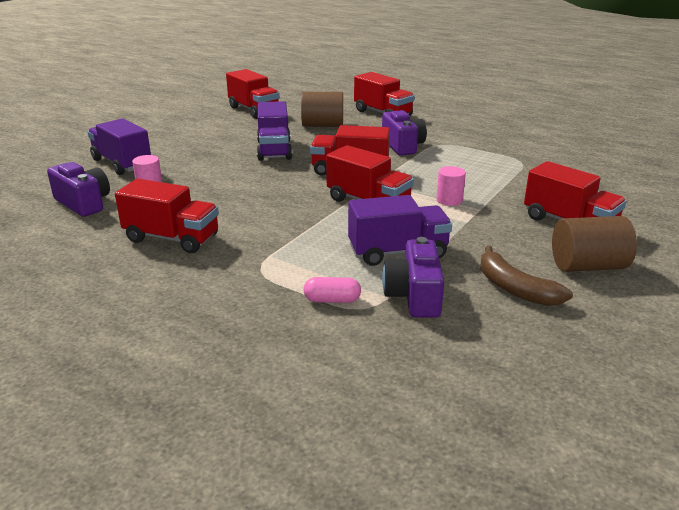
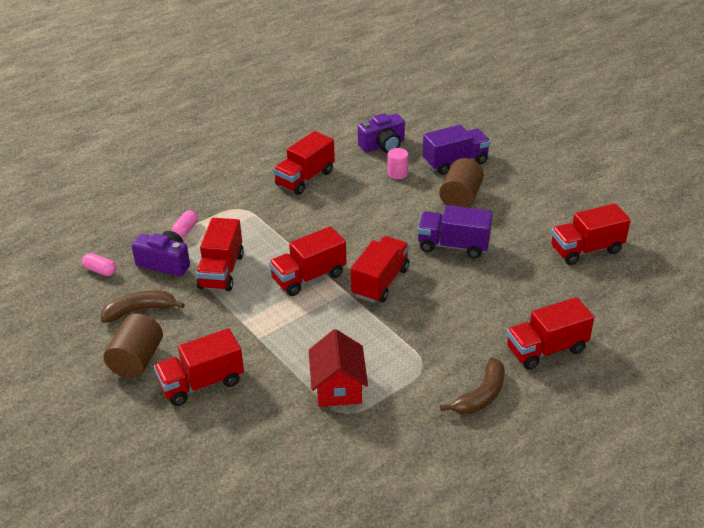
camera: 110 degrees right, 10 degrees up
brown cylinder [301,92,343,127] -> brown cylinder moved to [439,158,484,208]
purple truck [348,195,452,266] -> red truck [196,218,244,291]
purple camera [382,110,427,156] -> none
pink cylinder [436,166,466,206] -> none
none -> pink capsule [82,253,116,276]
none -> red house [309,329,368,407]
none -> brown banana [440,357,505,414]

